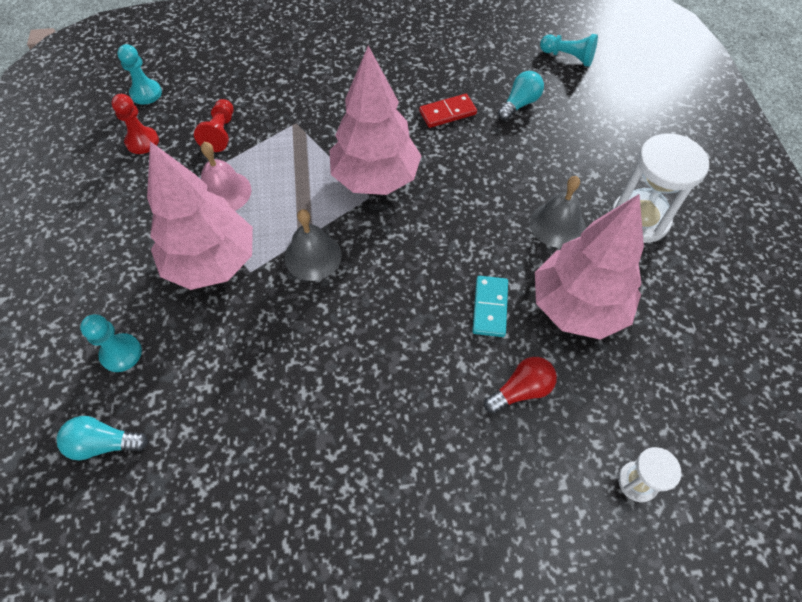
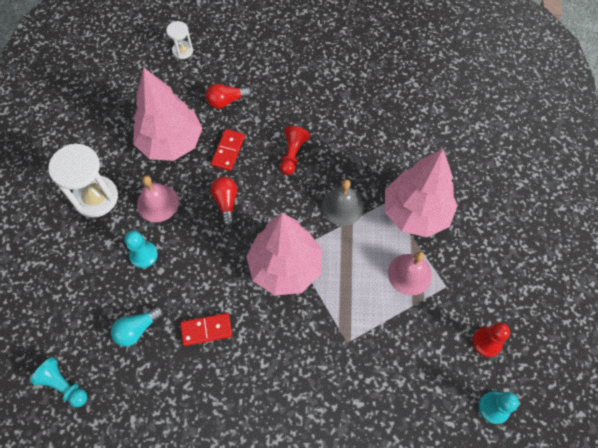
camera: 170 degrees left, 5 degrees up
turquoise light bulb [57,416,148,460] -> none
turquoise pawn [80,314,142,372] -> turquoise pawn moved to [125,231,158,268]
red pawn [194,99,233,152] -> red pawn moved to [280,126,310,175]
turquoise domino [472,276,508,337] -> red domino [211,129,245,171]
grey bell [530,176,586,248] -> pink bell [137,176,179,222]
none -> red light bulb [211,177,237,227]

